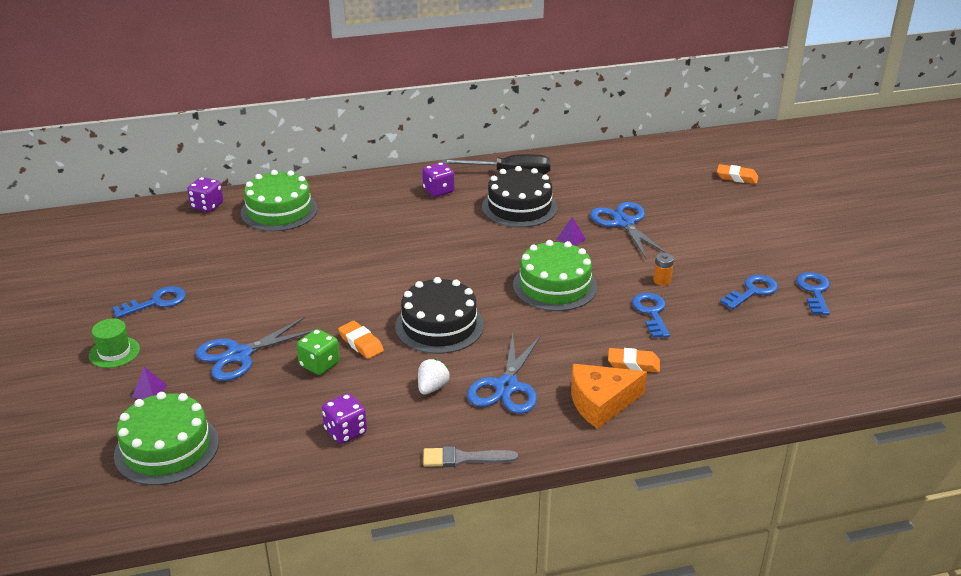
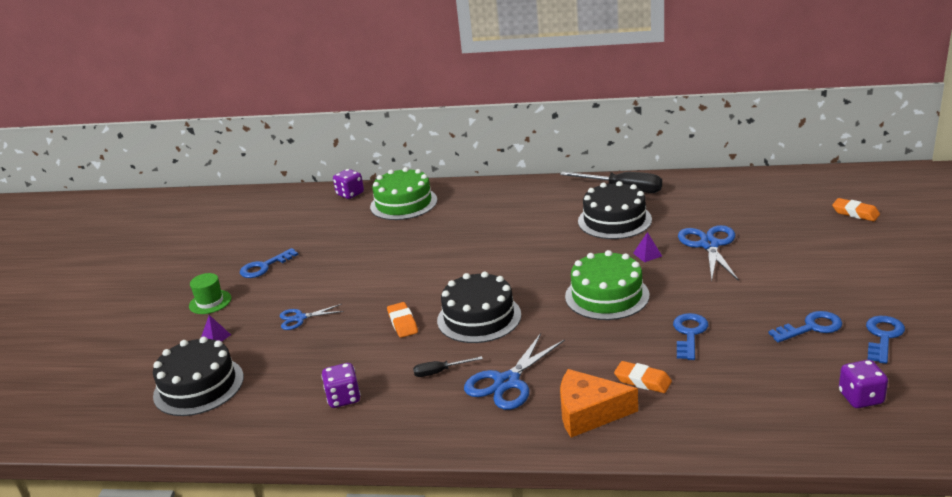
camera: 25 degrees right, 5 degrees down
blue key [112,286,186,318] -> blue key turned 150 degrees clockwise [240,248,299,278]
green cake [114,392,219,485] -> black cake [153,337,244,416]
blue scissors [196,317,312,381] -> blue scissors [280,304,344,330], size x0.59
green dice [297,329,340,375] -> none
white strawberry [418,359,450,395] -> black screwdriver [413,356,483,377]
purple dice [422,162,454,197] -> purple dice moved to [839,360,888,408]
grey brush [423,446,518,467] -> none
orange battery [653,253,674,286] -> none

